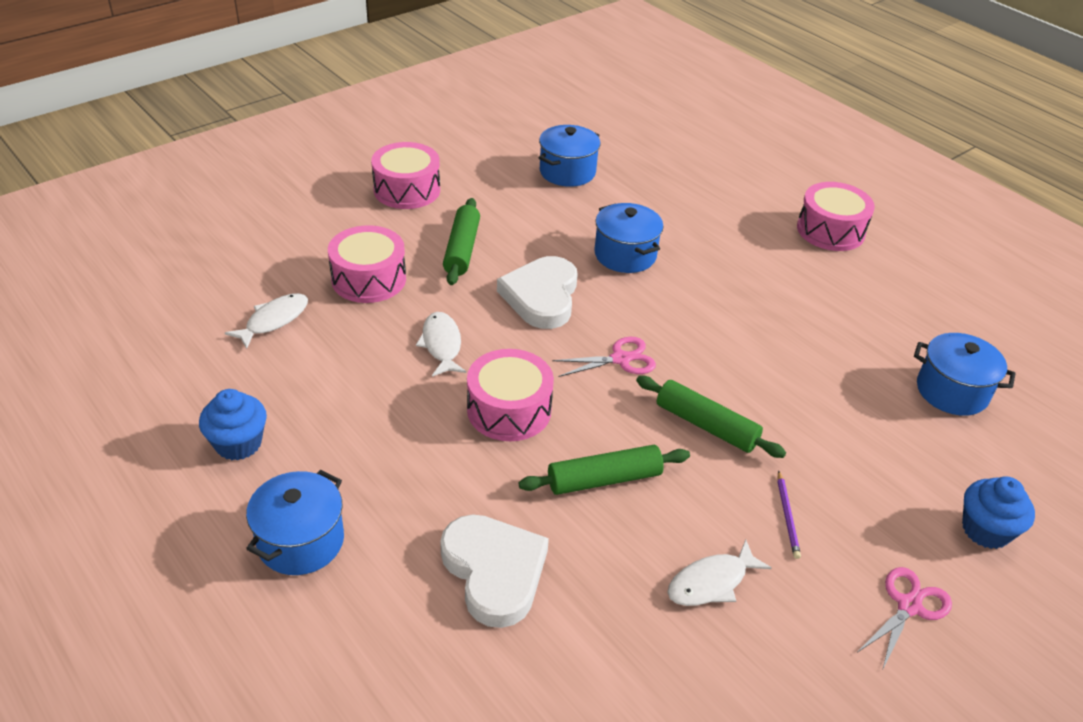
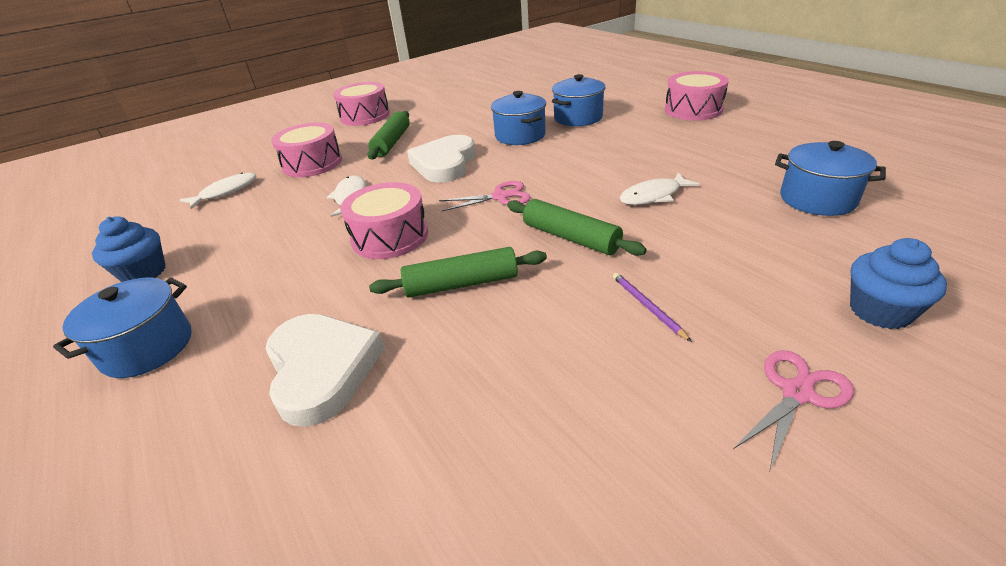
camera: 10 degrees right, 5 degrees down
blue pot [538,125,601,187] -> blue pot moved to [552,74,606,126]
white fish [667,540,772,606] -> white fish moved to [620,172,700,205]
purple pencil [777,470,801,559] -> purple pencil turned 150 degrees clockwise [613,273,692,342]

